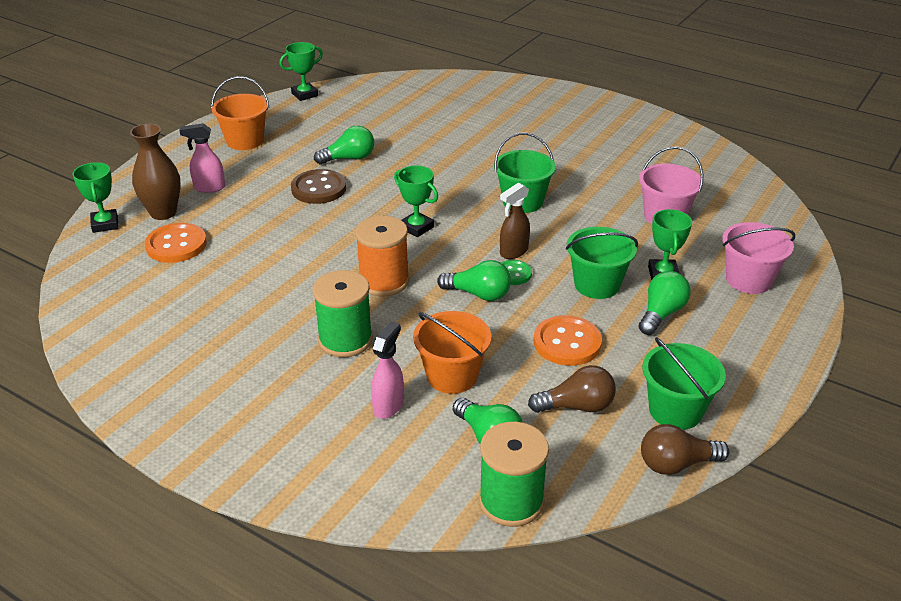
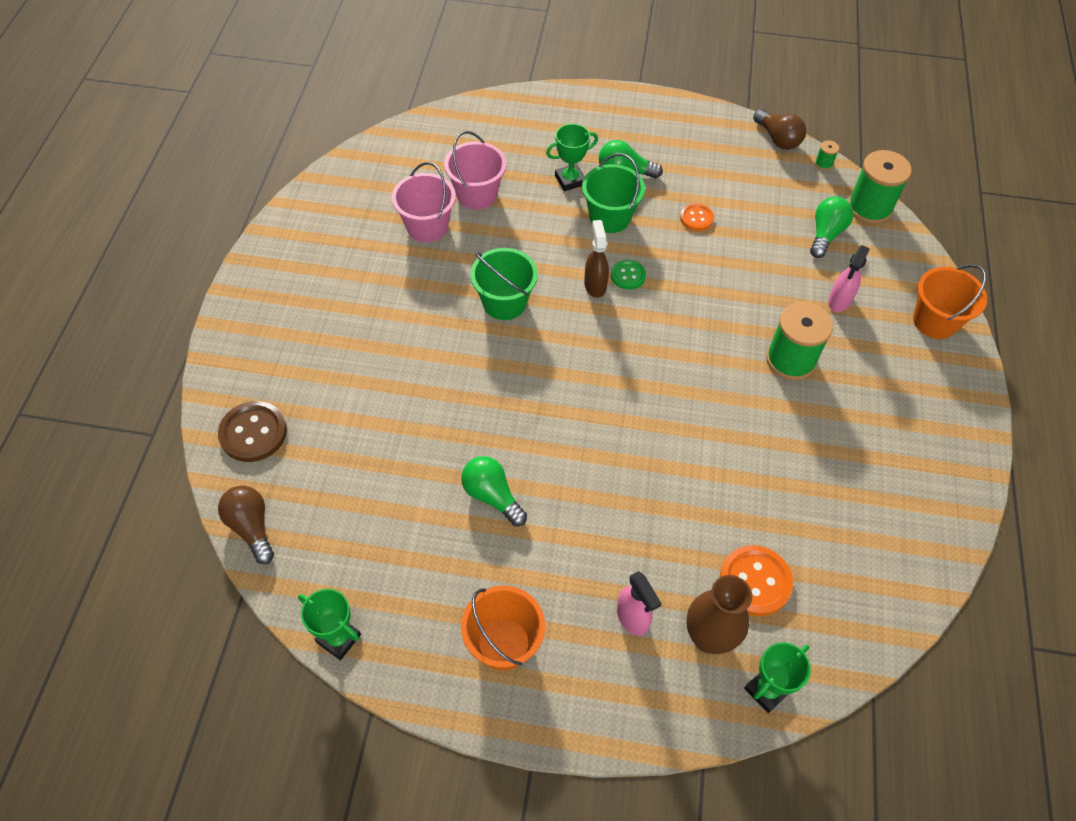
camera: 115 degrees left, 20 degrees up
brown button [291,169,346,204] -> brown button moved to [218,401,287,462]
orange spool [355,216,409,296] -> none
pink spray bottle [371,321,404,419] -> pink spray bottle turned 60 degrees counterclockwise [828,245,870,312]
green trophy [394,165,438,237] -> none
orange bucket [413,311,491,394] -> orange bucket moved to [913,264,987,339]
green light bulb [437,260,511,301] -> none
brown spray bottle [500,183,530,259] -> brown spray bottle turned 120 degrees counterclockwise [584,220,609,298]
brown light bulb [528,365,616,413] -> brown light bulb moved to [218,485,274,564]
orange button [534,315,602,366] -> orange button [680,203,714,231], size x0.59
green bucket [642,337,726,430] -> none
pink bucket [722,222,795,294] -> pink bucket moved to [392,162,456,242]
none -> green spool [815,140,839,170]

